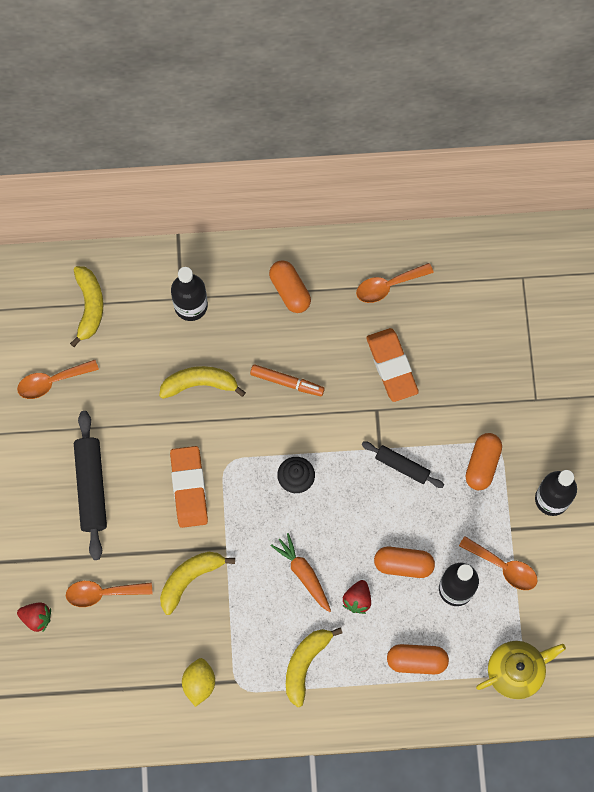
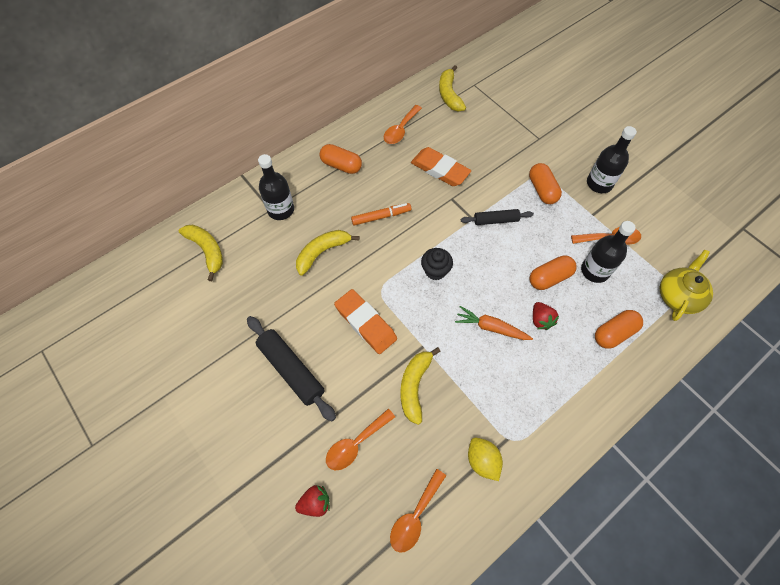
camera: 35 degrees left, 10 degrees down
orange spoon [17,360,99,399] -> orange spoon moved to [390,469,446,552]
yellow banana [286,627,342,707] -> yellow banana moved to [439,65,466,111]

